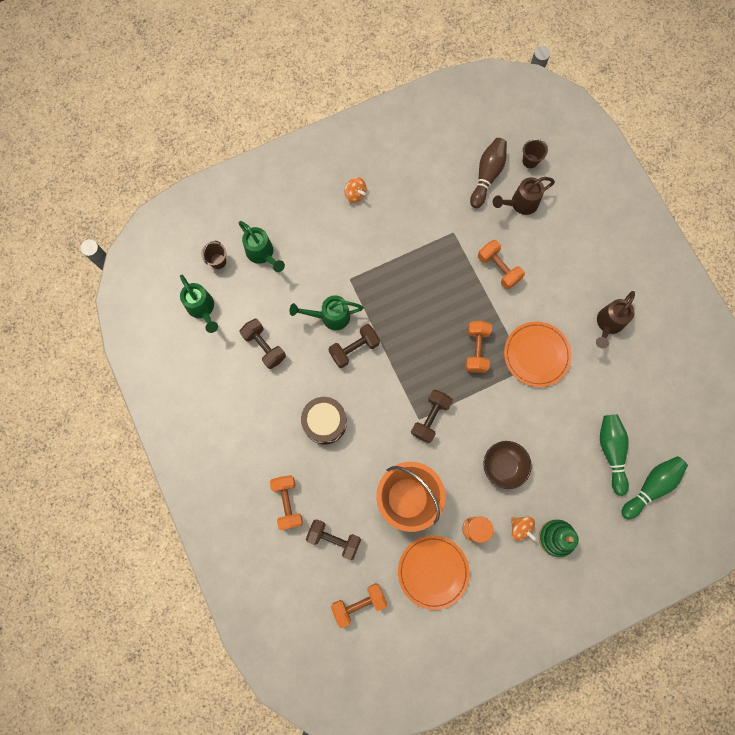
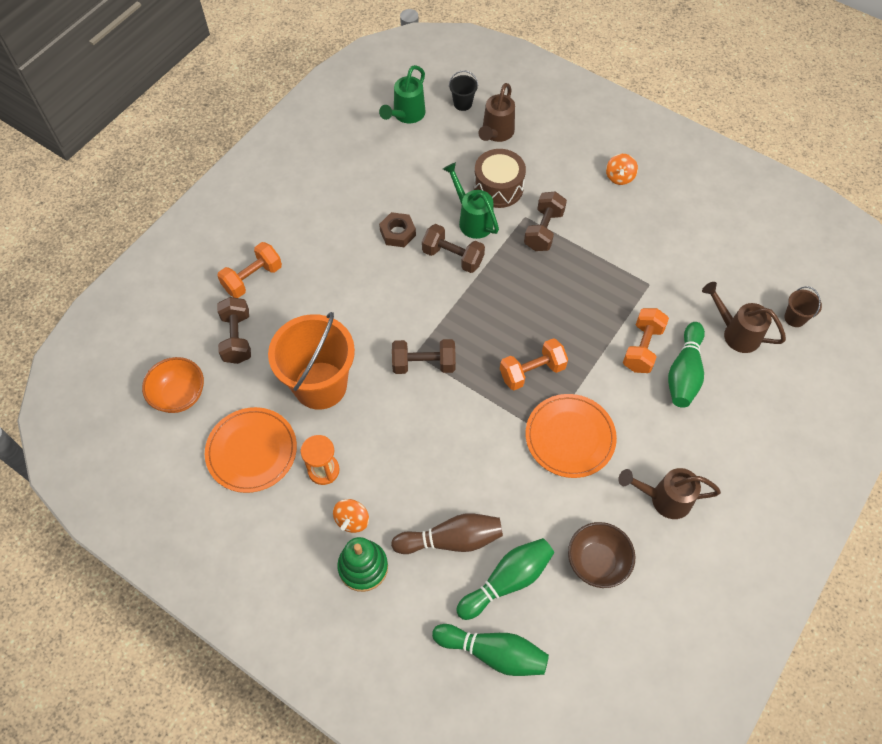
camera: 60 degrees right, 15 degrees down
brown bucket [201,241,226,269] -> black bucket [449,70,478,111]
green watering can [239,221,285,272] -> brown watering can [478,83,515,142]
brown dumbbell [239,319,286,369] -> brown dumbbell moved to [524,191,567,251]
brown drum [301,397,347,444] -> brown drum moved to [474,149,526,208]
orange dumbbell [331,583,387,628] -> orange bowl [142,357,204,413]
brown bowling pin [470,138,507,208] -> brown bowling pin moved to [391,513,503,554]
brown bowl [483,441,532,489] -> brown bowl moved to [568,522,635,588]
none -> brown nut [379,212,416,247]
none -> green bowling pin [668,322,705,408]

